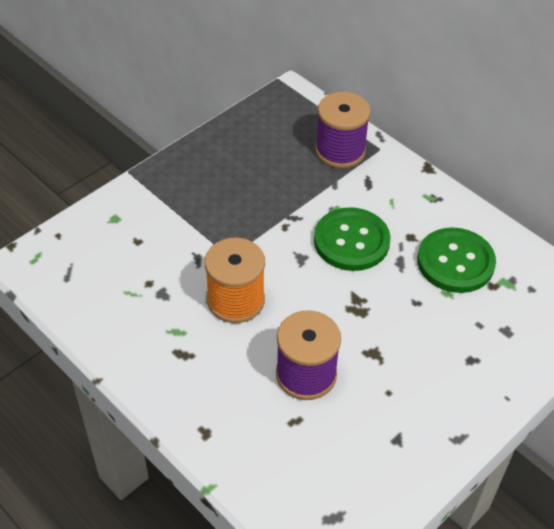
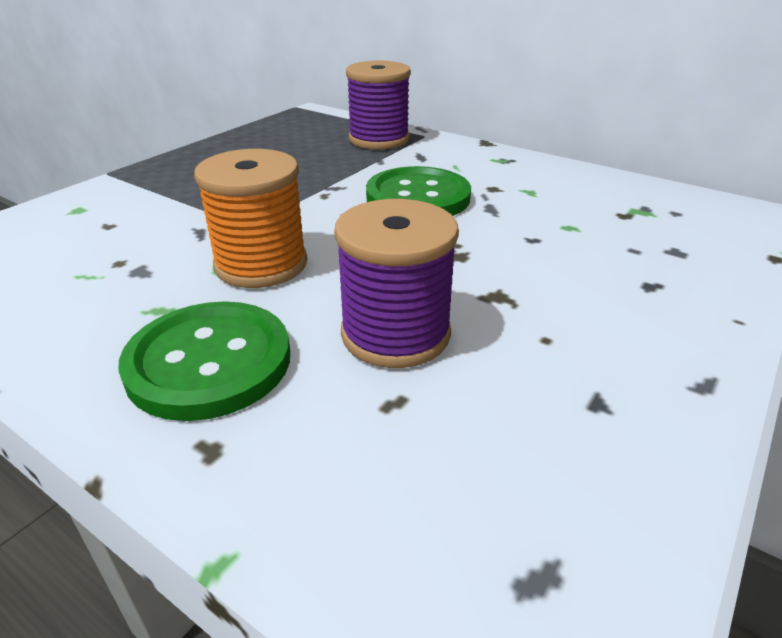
camera: 10 degrees left, 15 degrees down
green button [417,227,496,293] -> green button moved to [118,301,290,421]

